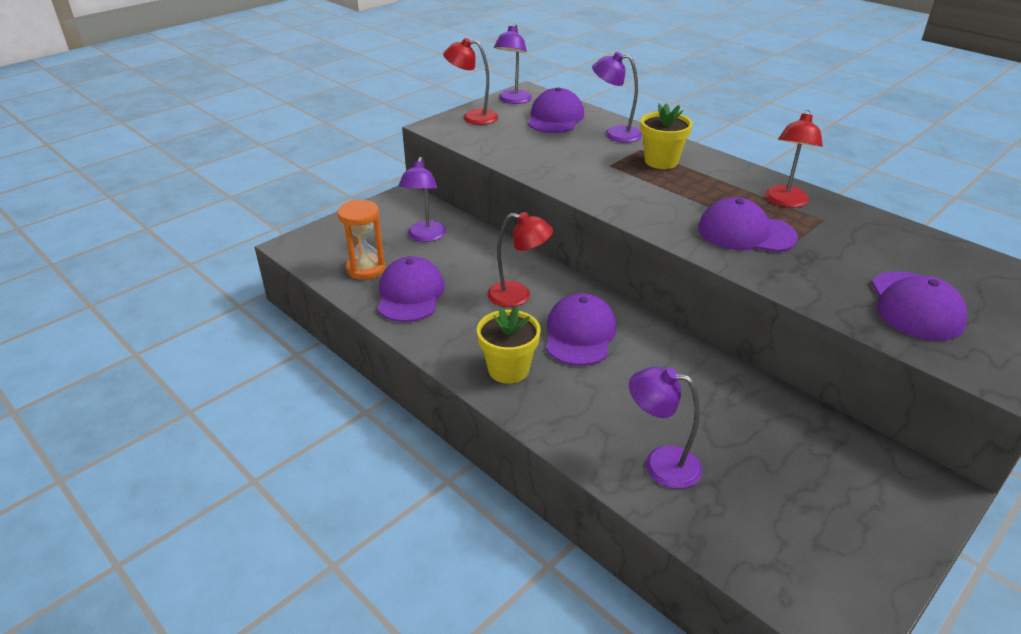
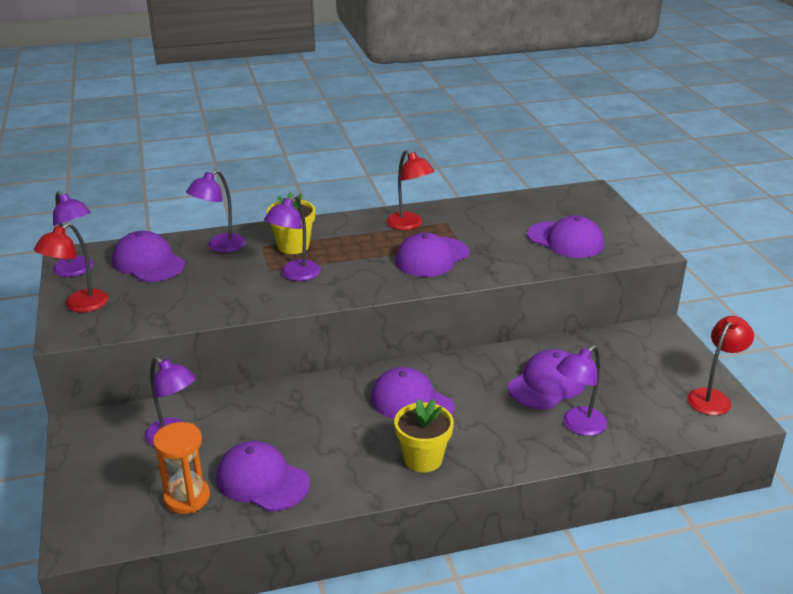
camera: 60 degrees left, 5 degrees down
red lamp [487,212,553,307] -> red lamp moved to [687,316,754,415]
none -> purple lamp [264,195,321,281]
none -> purple cap [508,349,586,409]

